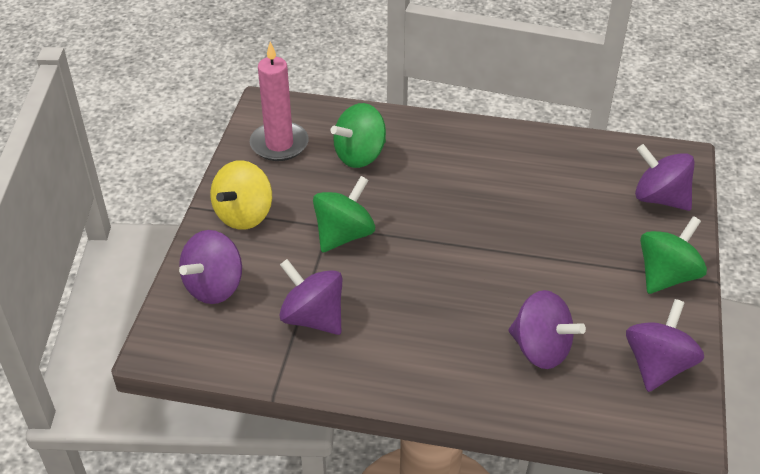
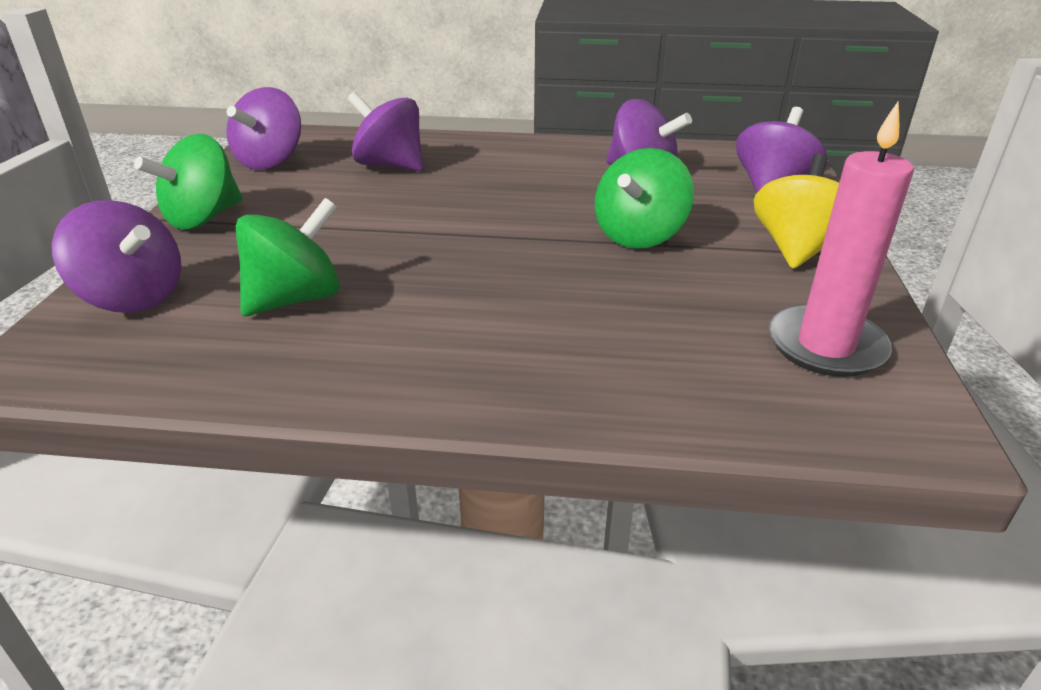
camera: 175 degrees right, 10 degrees down
green spinning top [331,103,386,168] -> green spinning top moved to [236,198,340,316]

